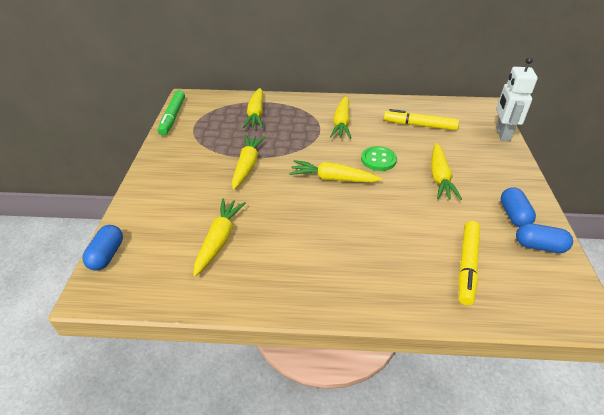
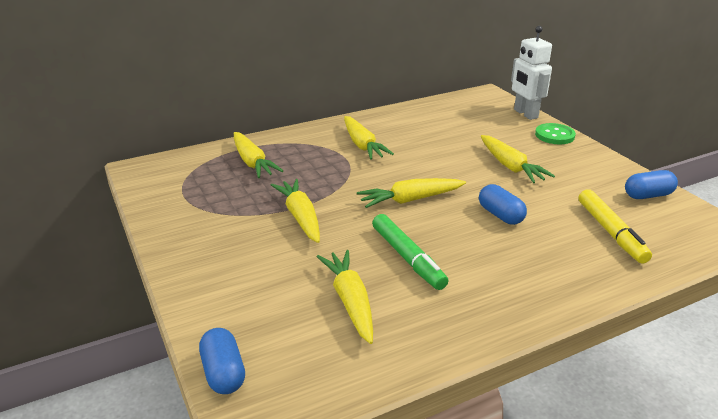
camera: 30 degrees left, 10 degrees down
green marker [158,90,185,136] -> green marker moved to [372,214,448,290]
green button [361,146,397,171] -> green button moved to [535,123,576,144]
yellow marker [384,109,459,130] -> none
blue capsule [501,187,536,227] -> blue capsule moved to [479,184,527,225]

